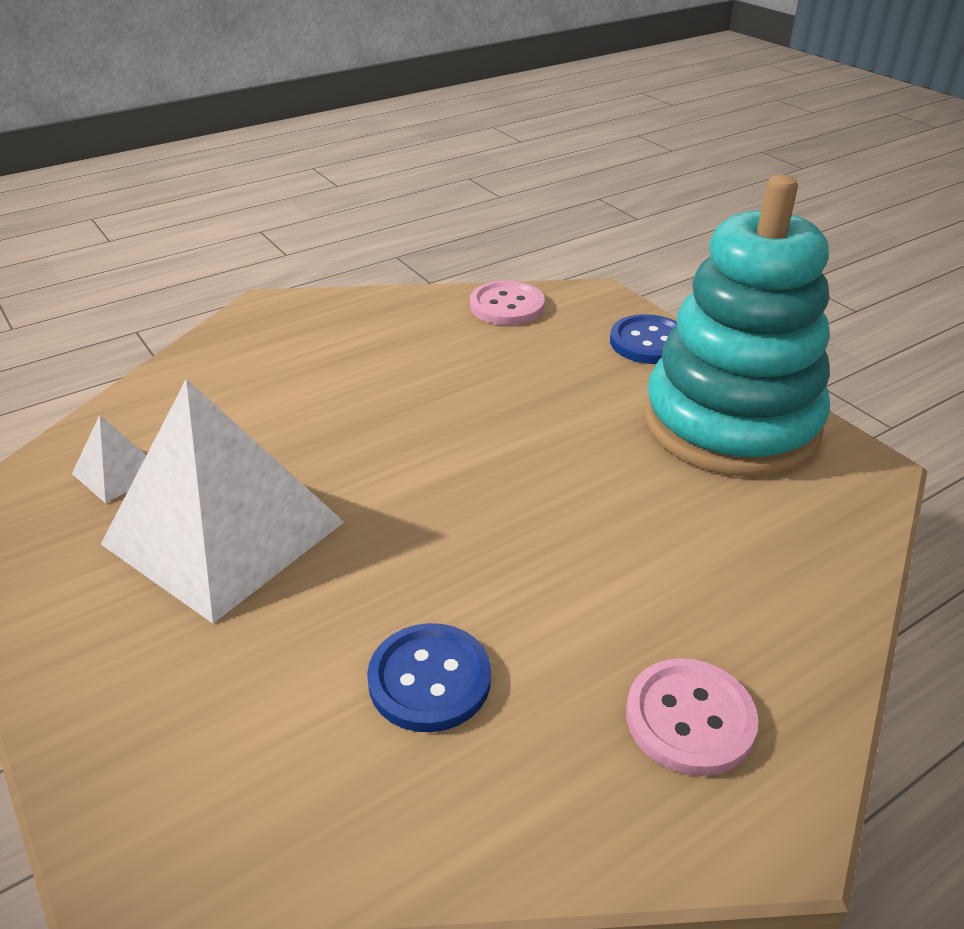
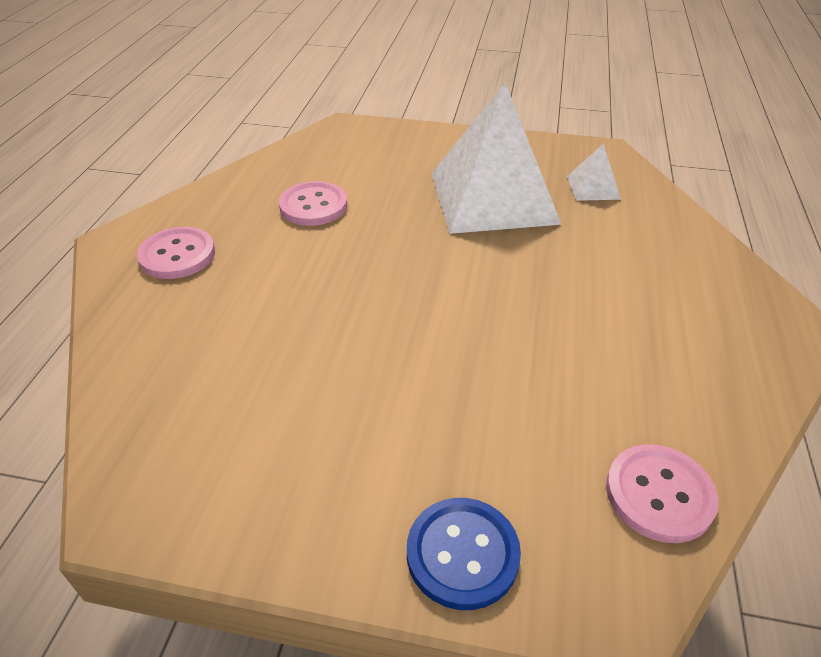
camera: 135 degrees right, 5 degrees up
blue button [367,623,491,732] -> pink button [279,181,347,226]
turquoise stacking toy [645,174,830,477] -> none

